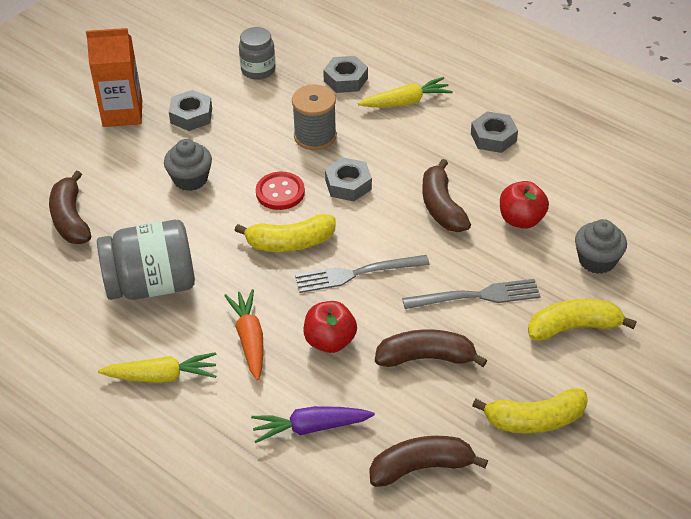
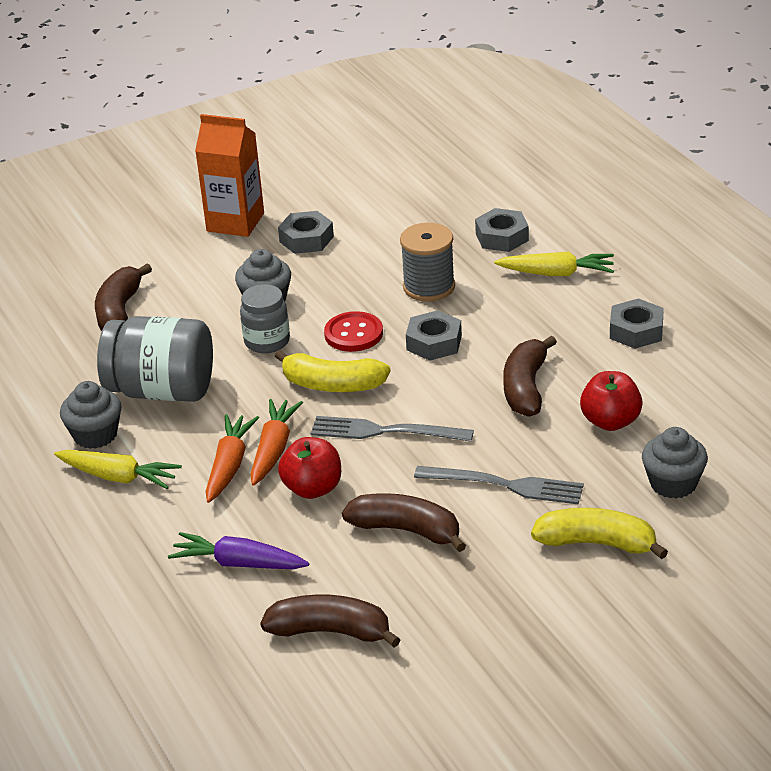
camera: 25 degrees right, 10 degrees down
grey jar [239,27,276,80] -> grey jar moved to [240,284,290,353]
yellow banana [472,388,588,433] -> none
none -> grey cupcake [60,381,121,449]
none -> orange carrot [250,399,303,486]

